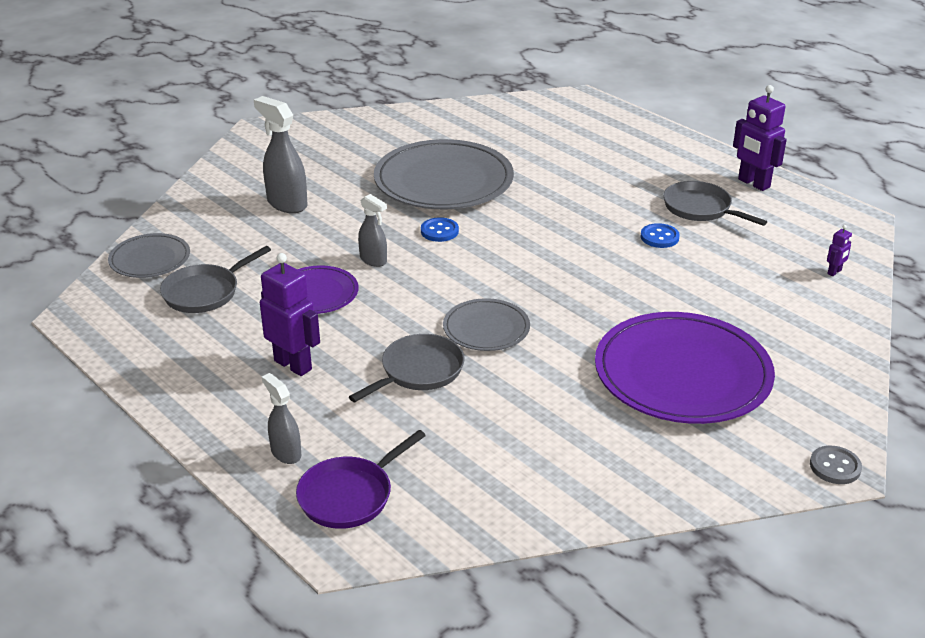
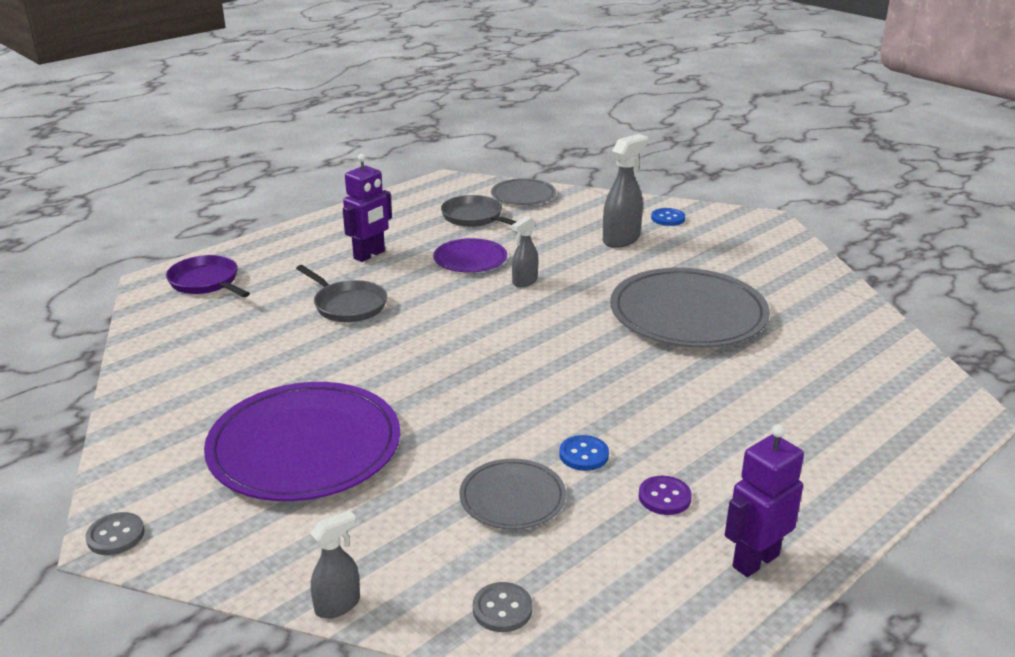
camera: 90 degrees right, 5 degrees down
grey spray bottle [262,373,301,464] -> grey spray bottle moved to [310,510,360,619]
blue button [421,217,459,242] -> blue button moved to [651,208,685,226]
grey plate [443,298,530,351] -> grey plate moved to [459,459,566,529]
grey pan [663,181,767,226] -> purple button [639,476,692,515]
purple robot [827,225,852,276] -> grey button [473,582,532,632]

